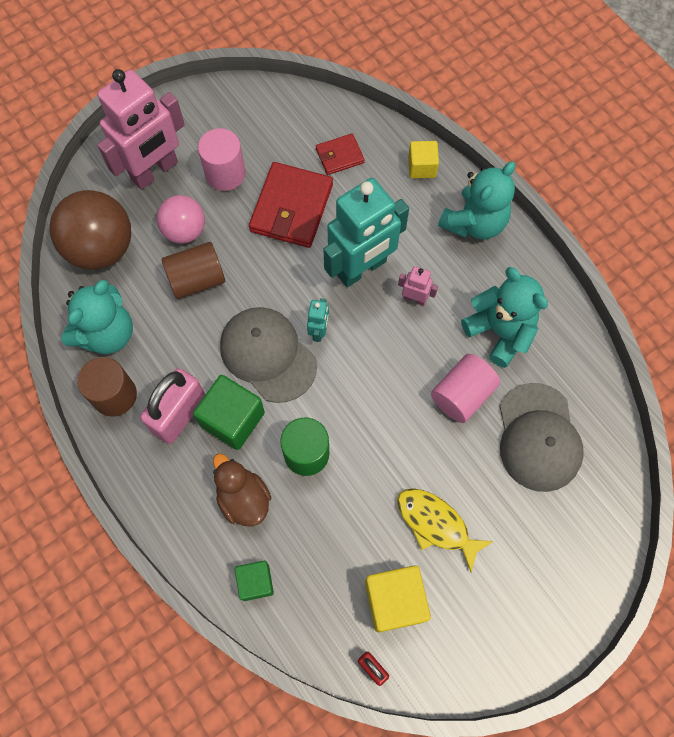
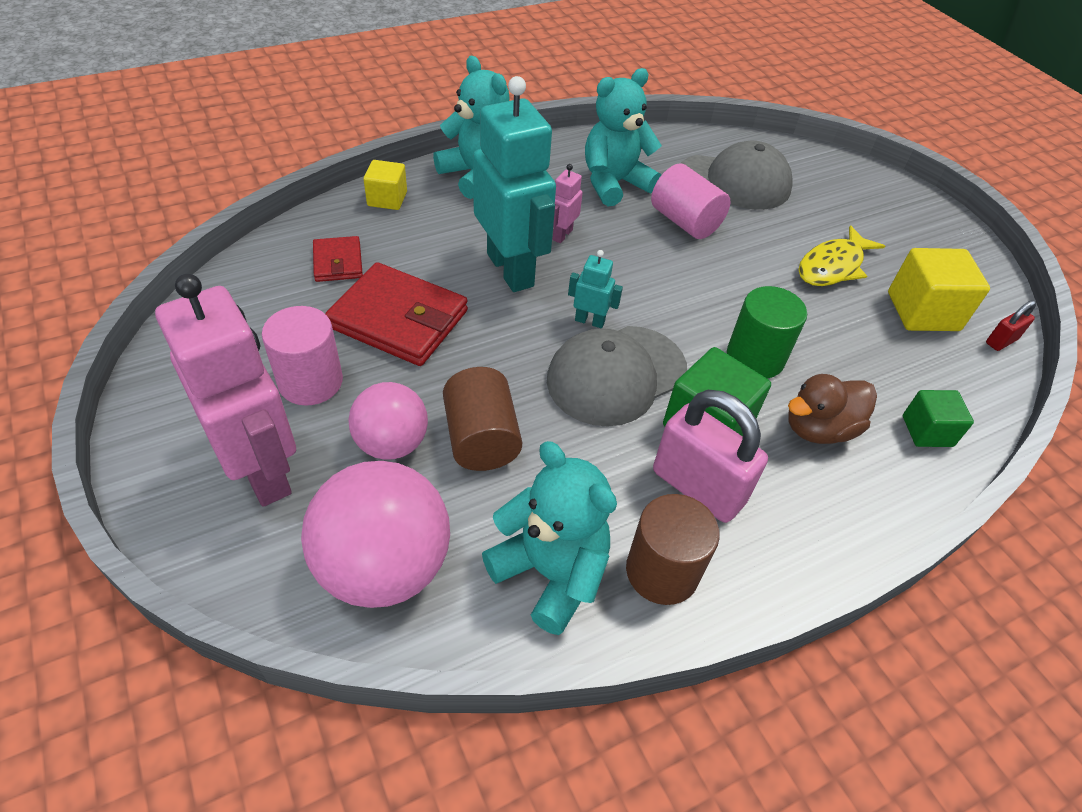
camera: 85 degrees left, 20 degrees down
brown ball [50,190,131,270] -> pink ball [301,461,450,608]

